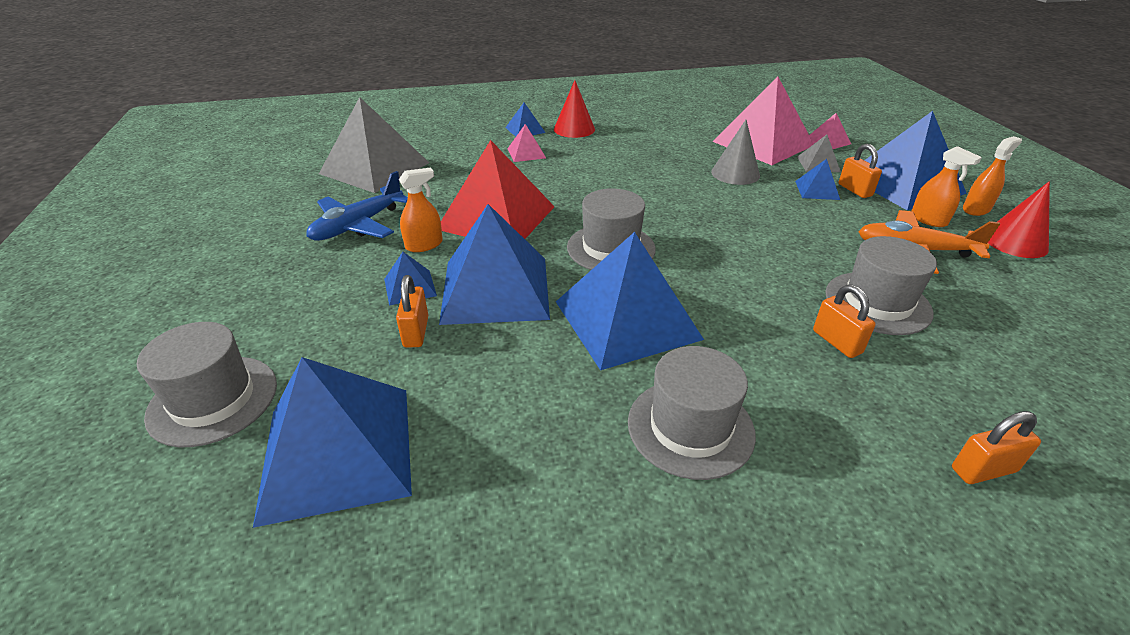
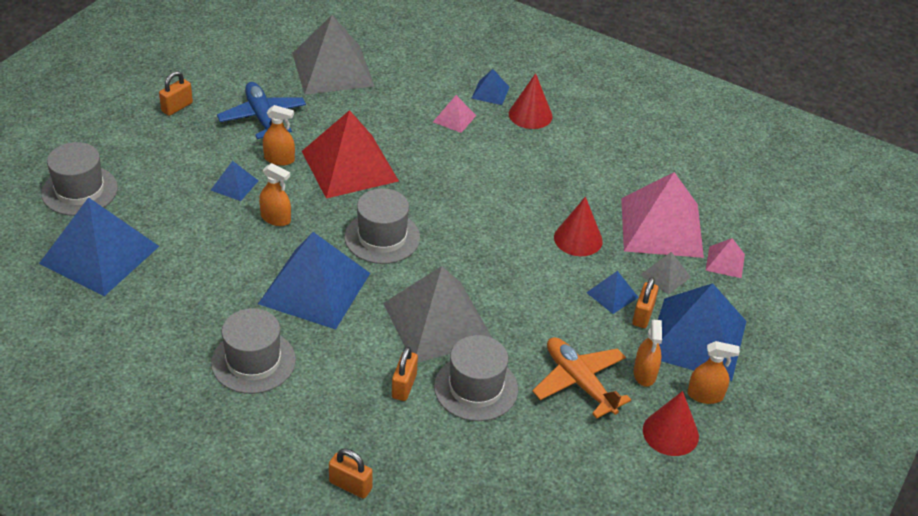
camera: 40 degrees right, 5 degrees up
blue plane [307,171,408,241] -> blue plane turned 75 degrees clockwise [217,82,306,139]
orange padlock [396,275,428,348] -> orange padlock moved to [159,71,193,116]
blue pyramid [439,204,550,325] -> orange spray bottle [259,163,291,226]
grey cone [711,120,760,185] -> red cone [554,197,603,256]
none -> grey pyramid [383,266,492,363]

